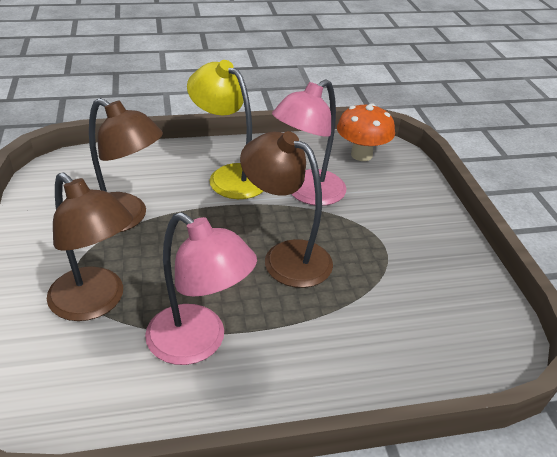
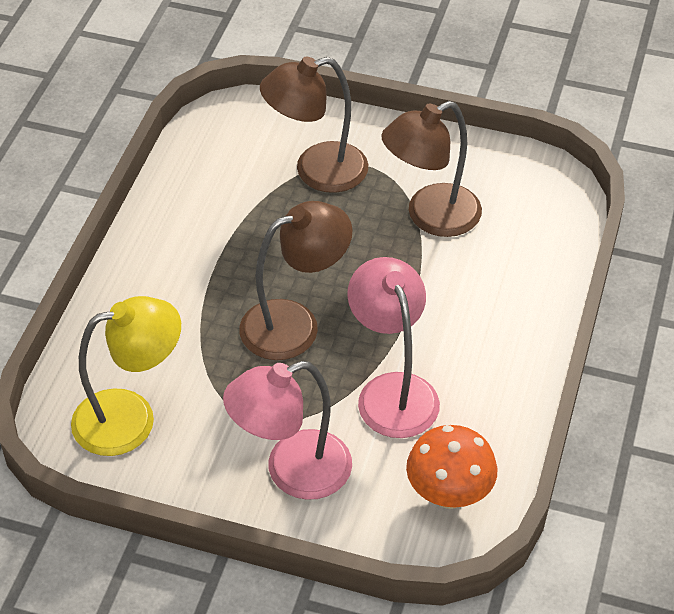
camera: 120 degrees right, 10 degrees up
pink lamp [145,212,257,365] -> pink lamp moved to [223,361,352,500]
yellow lamp [187,60,264,199] -> yellow lamp moved to [71,296,181,456]

